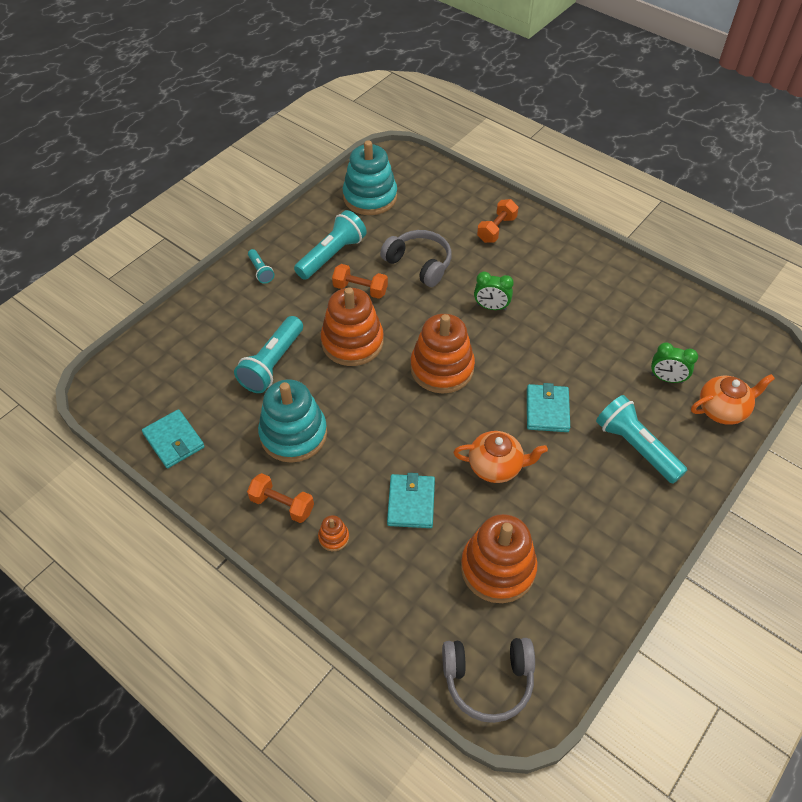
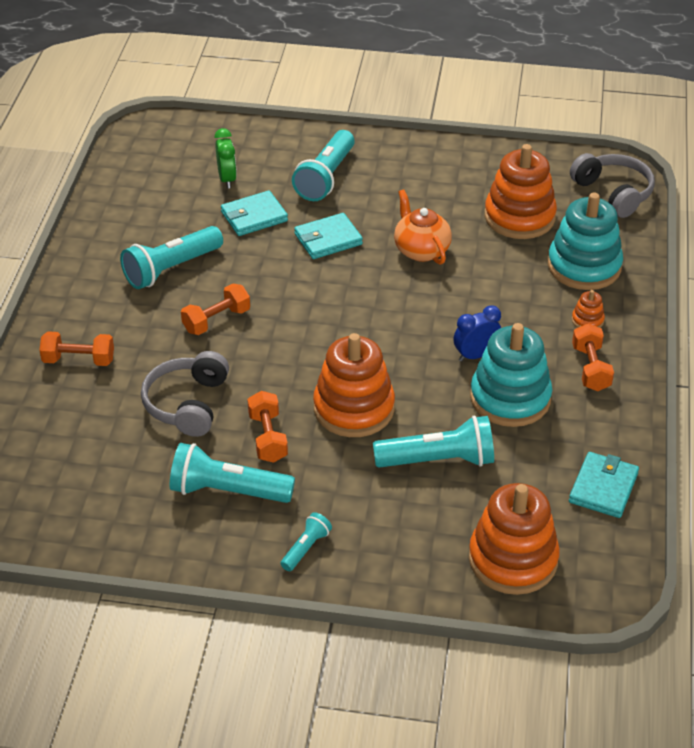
camera: 120 degrees left, 10 degrees down
turquoise stacking toy [343,140,397,215] -> turquoise stacking toy moved to [548,193,623,290]
turquoise wallet [387,473,435,528] -> turquoise wallet moved to [221,191,288,236]
orange stacking toy [410,314,475,393] -> orange stacking toy moved to [469,483,560,595]
green clock [474,272,514,310] -> orange dumbbell [181,283,250,335]
orange teapot [691,374,775,425] -> none
none -> turquoise flashlight [120,226,223,289]
none -> blue clock [453,305,501,362]

